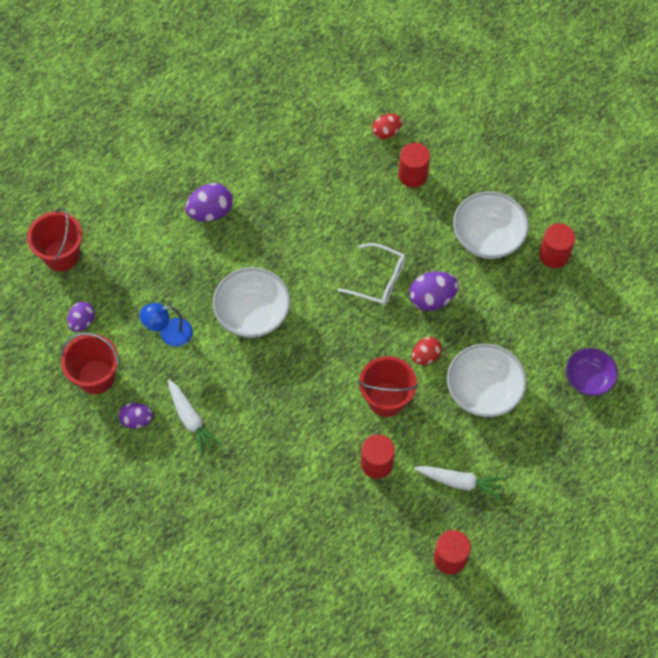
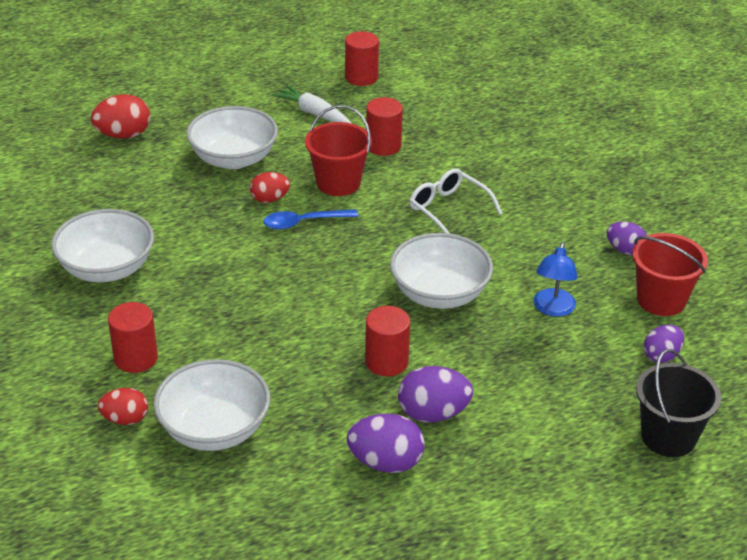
camera: 155 degrees left, 25 degrees down
red bucket [27,208,82,271] -> black bucket [636,349,721,457]
blue lamp [140,303,193,347] -> blue lamp turned 90 degrees clockwise [533,242,578,317]
white carrot [168,379,221,455] -> none
white glasses [338,243,405,305] -> white glasses moved to [409,168,502,234]
purple egg [409,271,459,311] -> purple egg moved to [347,413,425,473]
red cylinder [539,223,575,268] -> red cylinder moved to [365,306,410,376]
purple bowl [566,348,618,396] -> red egg [91,94,150,139]
none -> white bowl [154,359,270,451]
none -> blue spoon [263,209,358,230]

